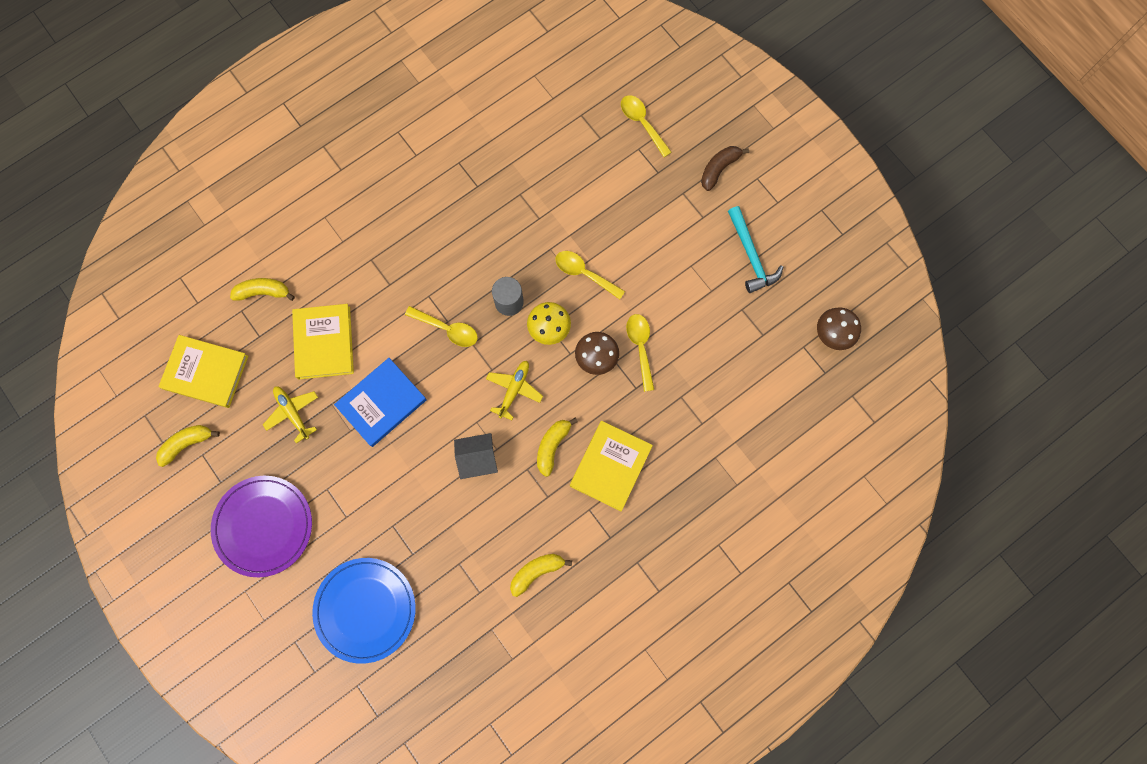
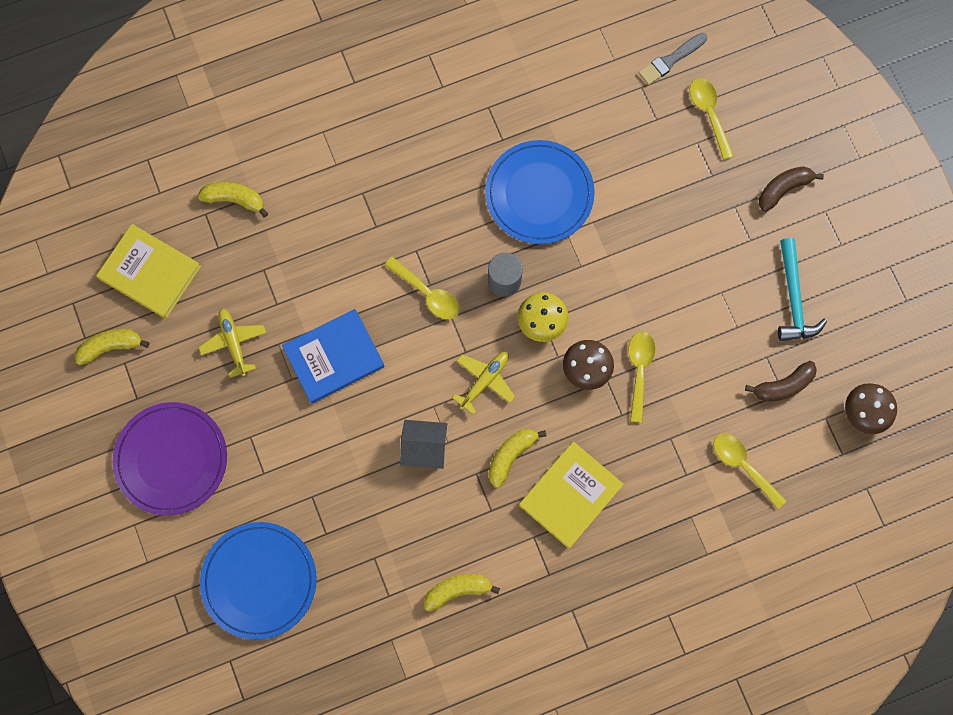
camera: 15 degrees right, 0 degrees up
yellow book [292,304,354,380] -> none
yellow spoon [556,251,625,299] -> yellow spoon moved to [713,433,787,509]
none -> blue plate [485,140,595,244]
none -> grey brush [638,33,707,85]
none -> brown banana [745,361,817,402]

